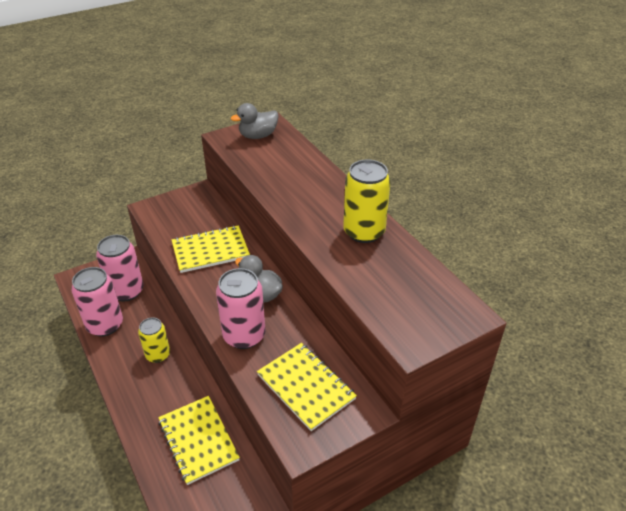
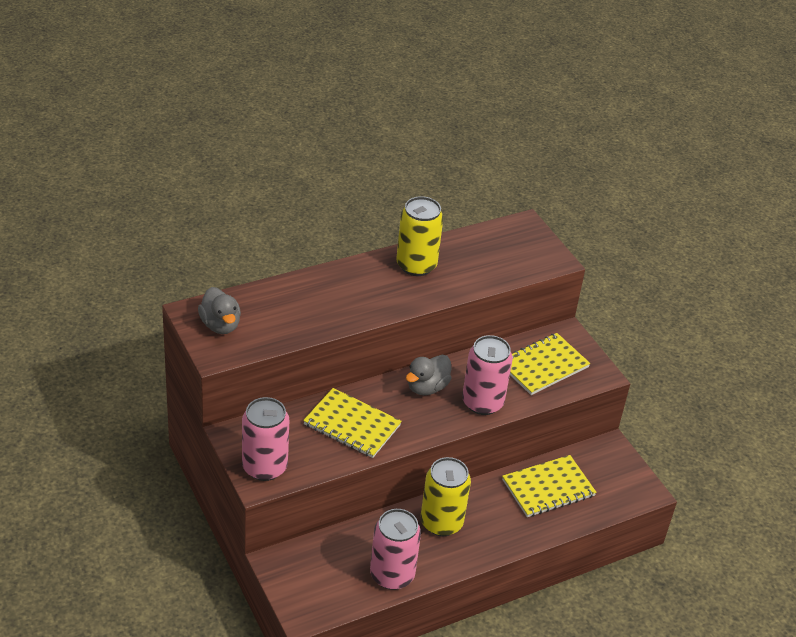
camera: 90 degrees left, 0 degrees up
pink can [96,235,143,301] -> pink can moved to [242,397,289,481]
yellow can [138,318,170,363] -> yellow can [421,457,471,536], size x1.55
yellow notebook [172,225,250,273] -> yellow notebook turned 45 degrees counterclockwise [303,388,402,458]

